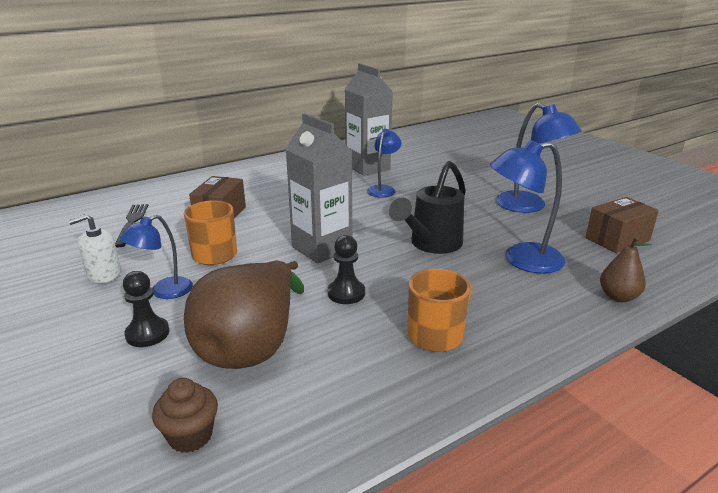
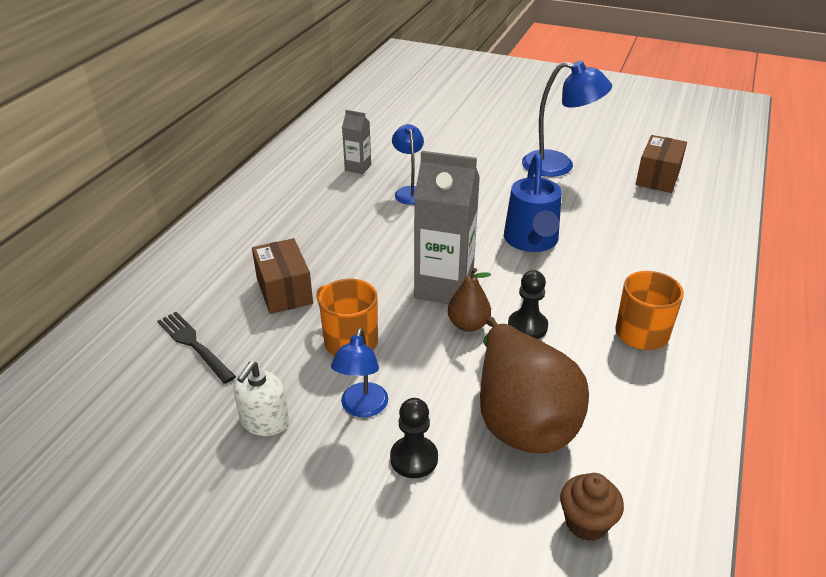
camera: 35 degrees left, 10 degrees up
grey carton [345,63,393,176] -> grey carton [342,110,371,174], size x0.51
black watering can [389,161,466,254] -> blue watering can [504,153,562,252]
blue lamp [490,140,566,274] -> none
brown pear [600,237,651,302] -> brown pear moved to [448,268,491,332]

